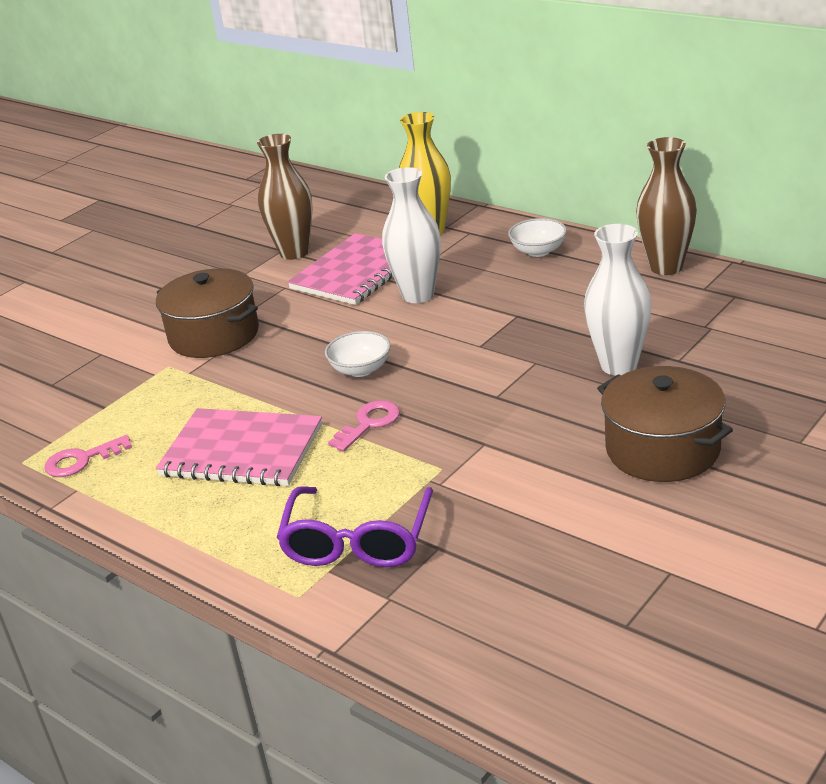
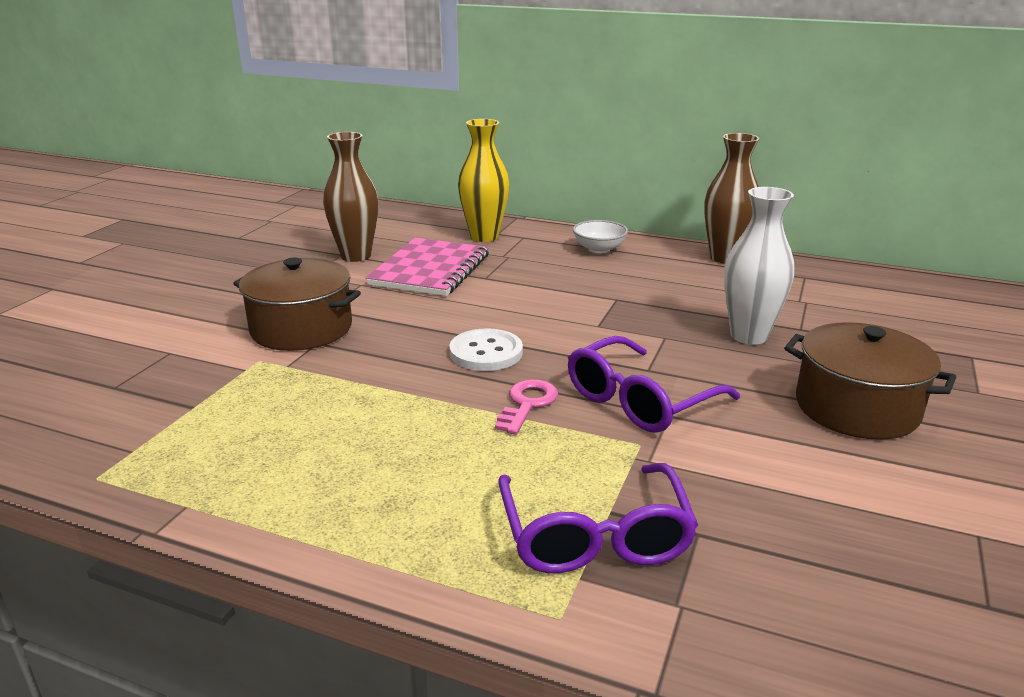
camera: 20 degrees left, 5 degrees down
pink key [44,435,132,477] -> none
pink notebook [156,408,322,486] -> none
white bowl [325,331,391,377] -> white button [449,328,523,371]
white vase [382,167,441,303] -> none
none -> purple glasses [568,336,740,433]

